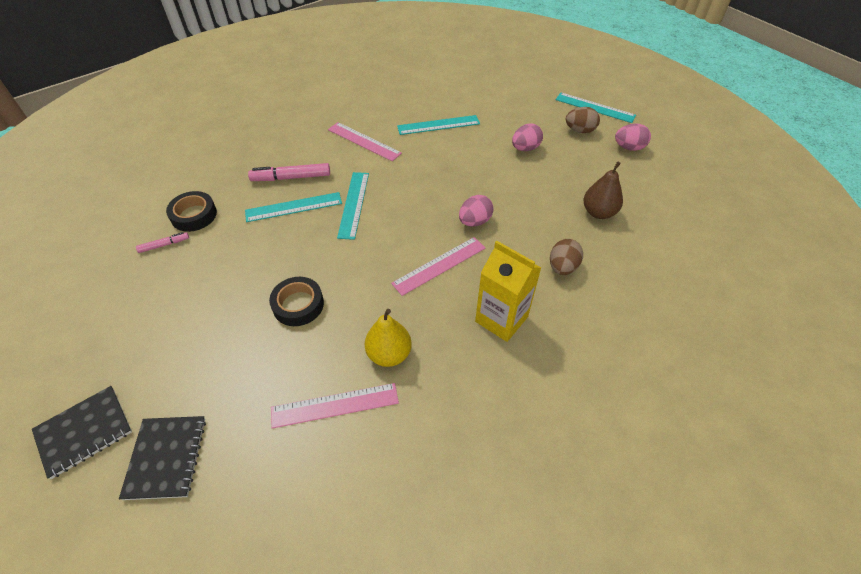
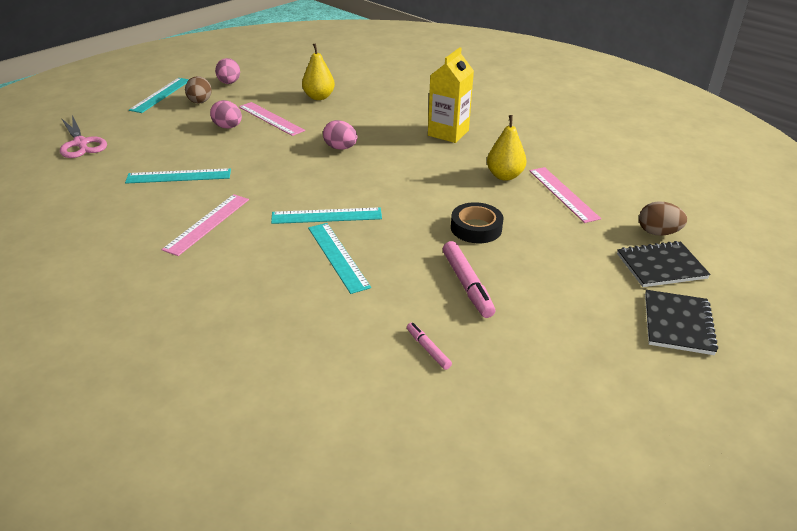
camera: 100 degrees left, 15 degrees down
black notebook [32,386,132,479] -> black notebook turned 60 degrees clockwise [645,290,718,355]
black tape [166,191,217,232] -> none
pink marker [248,163,330,181] -> pink marker moved to [443,241,495,318]
pink ruler [391,237,485,296] -> pink ruler moved to [239,102,305,136]
turquoise ruler [397,115,480,135] -> turquoise ruler turned 75 degrees counterclockwise [125,168,231,184]
brown egg [550,239,583,275] -> brown egg moved to [639,201,687,236]
brown pear [584,161,623,219] -> yellow pear [302,43,335,100]
none -> pink scissors [60,115,107,158]

